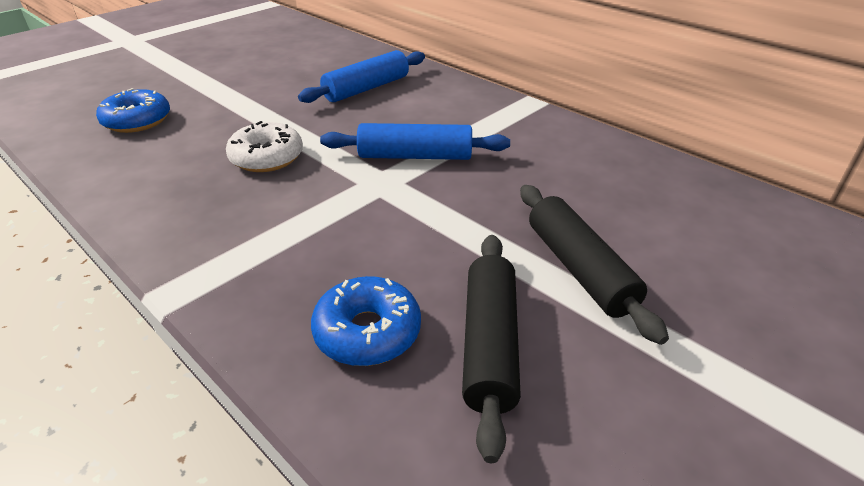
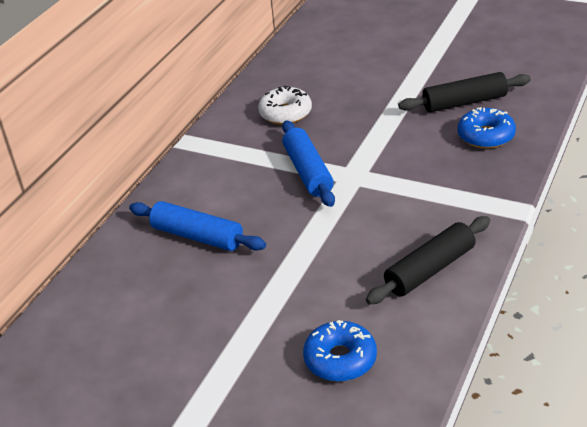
camera: 105 degrees left, 0 degrees up
white donut [226,121,303,172] -> white donut moved to [258,86,312,125]
black rolling pin [520,185,669,345] -> black rolling pin moved to [366,216,490,305]

